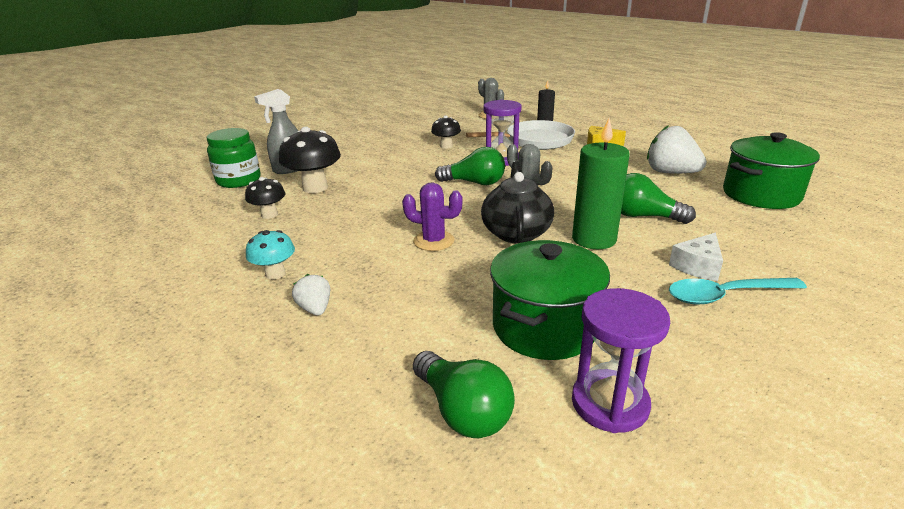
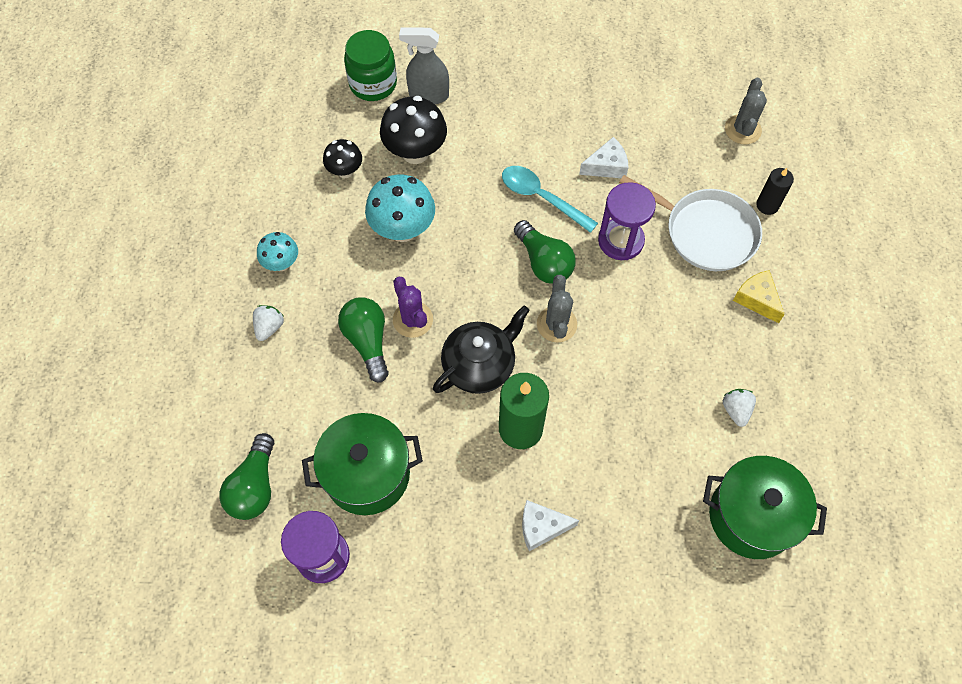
camera: 45 degrees right, 35 degrees up
black mushroom [431,116,461,149] -> white cheese [579,137,628,178]
green light bulb [621,173,696,224] -> green light bulb moved to [338,297,389,383]
white strawberry [647,125,707,174] -> white strawberry [723,389,756,427], size x0.53
turquoise spoon [669,278,807,305] -> turquoise spoon moved to [502,166,598,233]
none -> turquoise mushroom [365,175,435,242]

